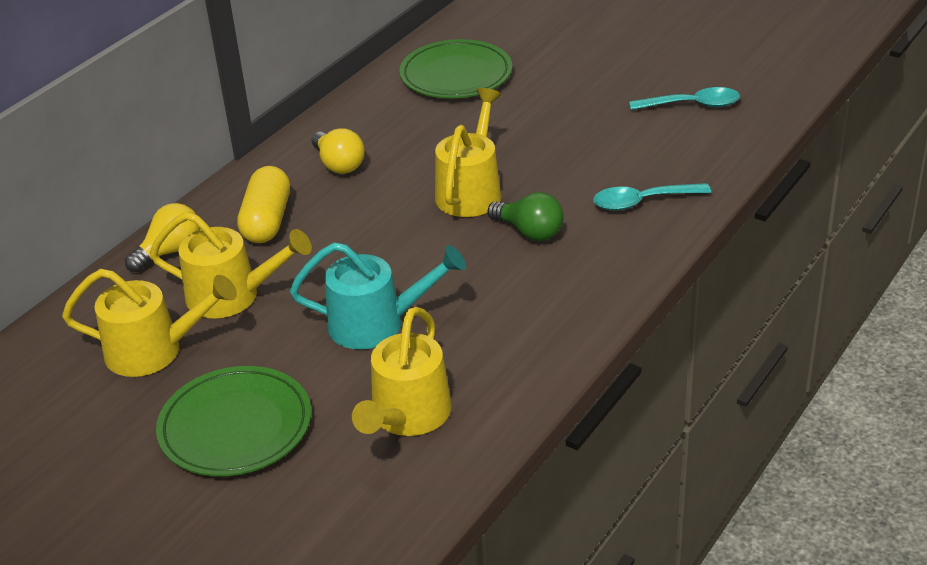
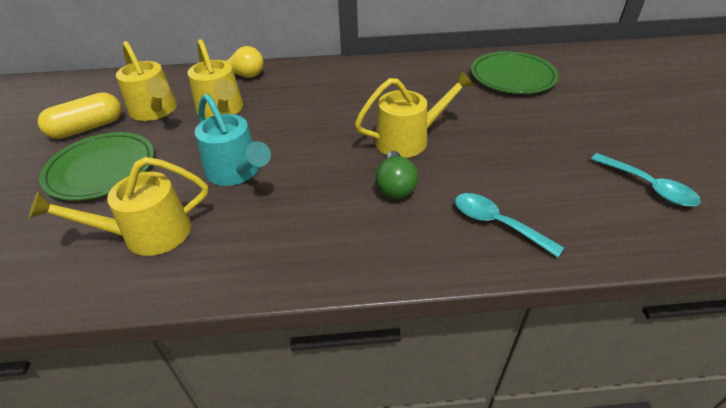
camera: 50 degrees right, 5 degrees up
yellow capsule [237,166,290,243] -> yellow capsule moved to [38,92,122,139]
yellow light bulb [311,128,365,174] -> none

